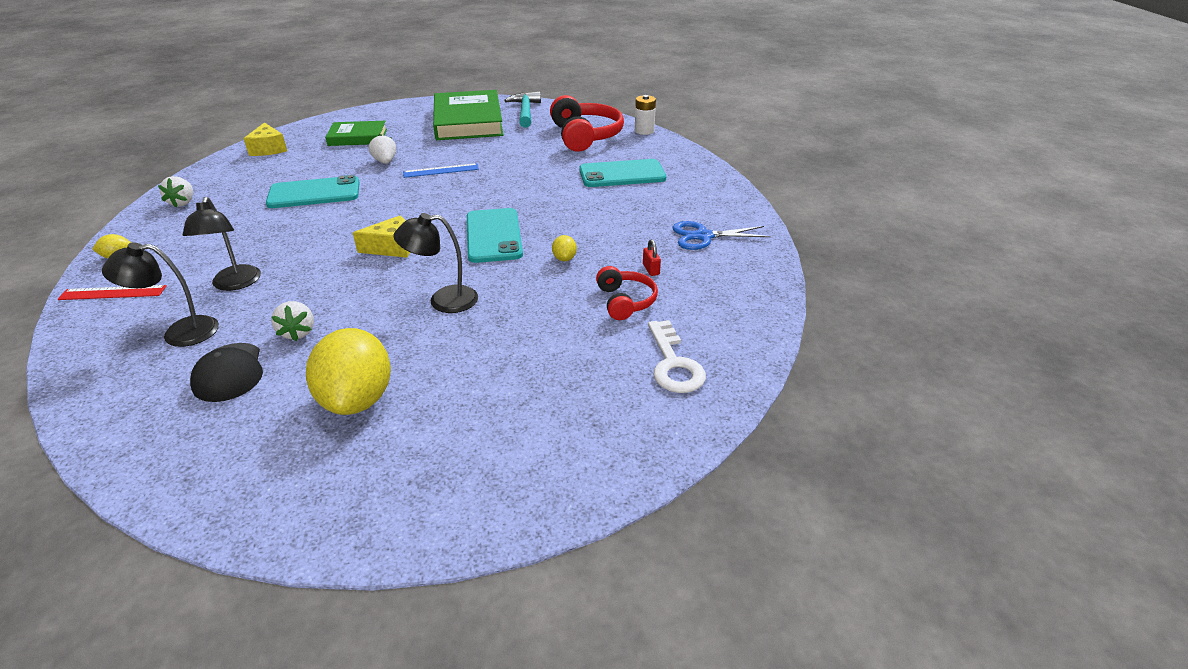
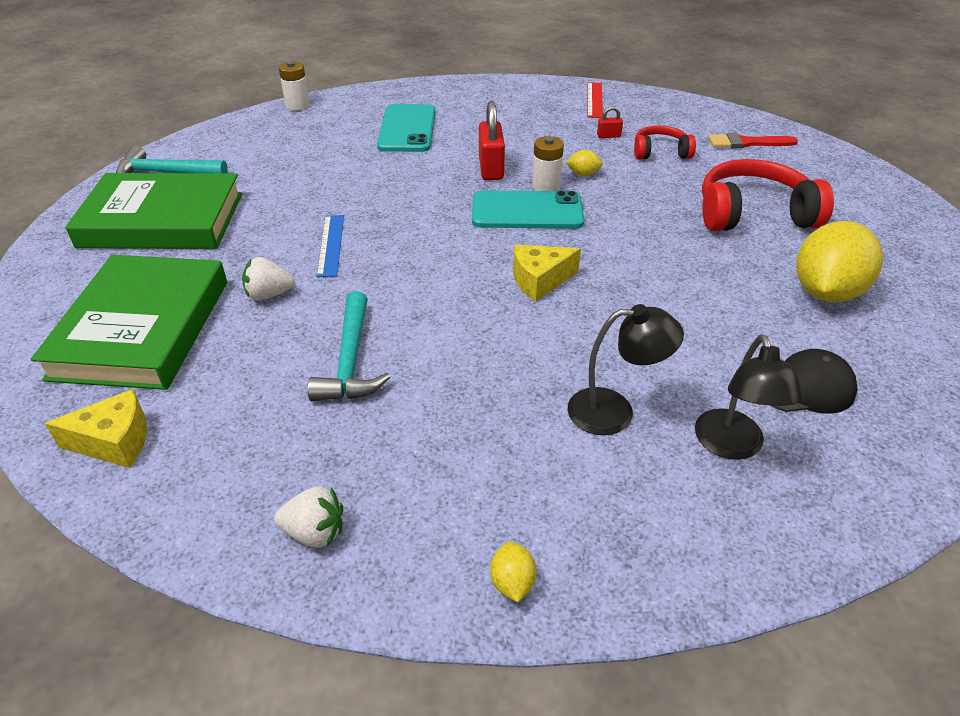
camera: 80 degrees left, 5 degrees up
red ruler [58,285,167,300] -> red ruler moved to [587,83,603,118]
turquoise phone [266,175,360,208] -> turquoise hammer [308,291,390,401]
white strawberry [271,301,314,341] -> none
yellow lemon [306,328,391,415] -> yellow lemon turned 60 degrees counterclockwise [797,221,883,302]
green book [325,121,387,146] -> green book [31,255,227,390], size x1.75
yellow cheese [353,215,410,258] -> yellow cheese turned 105 degrees counterclockwise [513,245,581,301]
black lamp [393,213,478,313] -> none
red headphones [550,95,624,151] -> red headphones moved to [702,159,834,231]
white key [648,320,706,393] -> red brush [708,133,798,148]
blue scissors [672,221,771,250] -> none
none -> red padlock [479,101,505,180]
none -> white battery [532,136,564,191]

